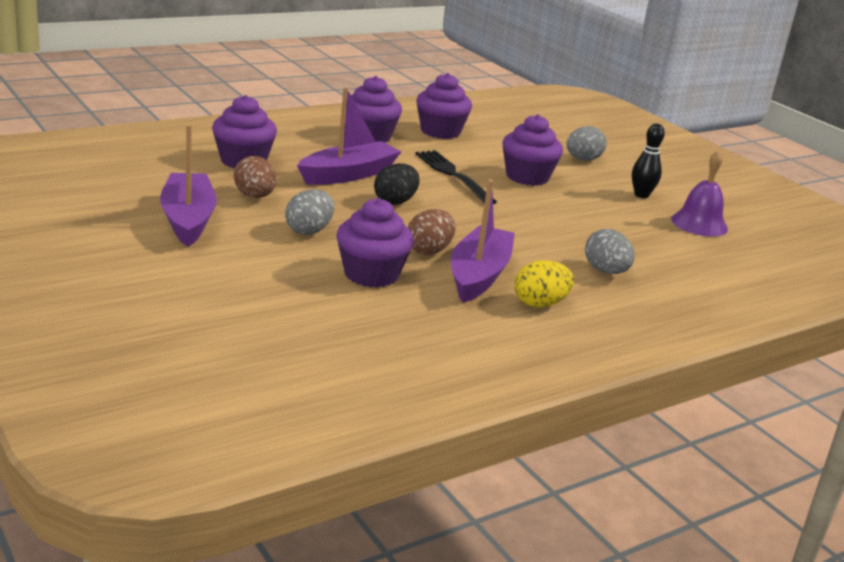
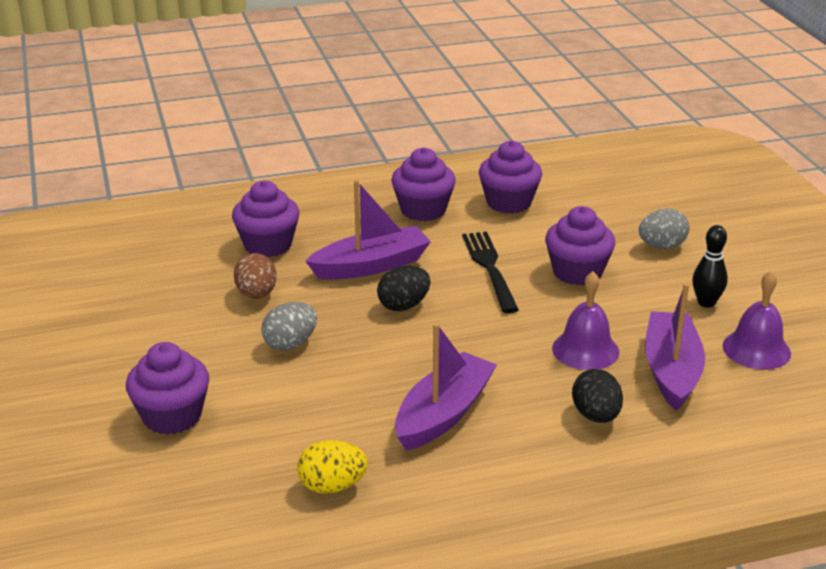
camera: 20 degrees right, 5 degrees up
purple boat [160,125,217,247] -> purple boat moved to [645,283,705,411]
purple cupcake [336,198,414,288] -> purple cupcake moved to [126,342,209,435]
brown egg [408,209,456,255] -> none
yellow egg [514,260,574,308] -> yellow egg moved to [298,440,368,494]
grey egg [585,229,635,274] -> black egg [572,369,623,423]
none -> purple bell [552,272,619,370]

